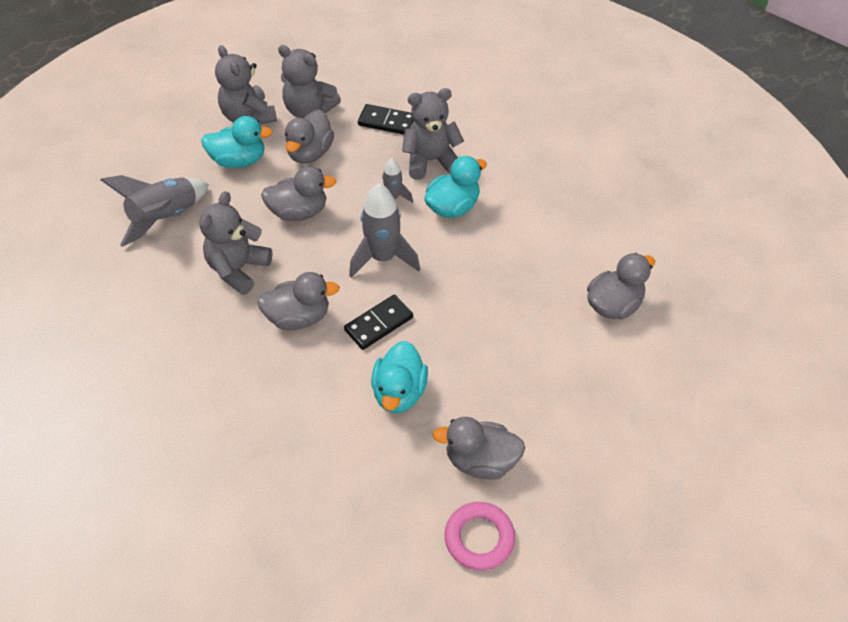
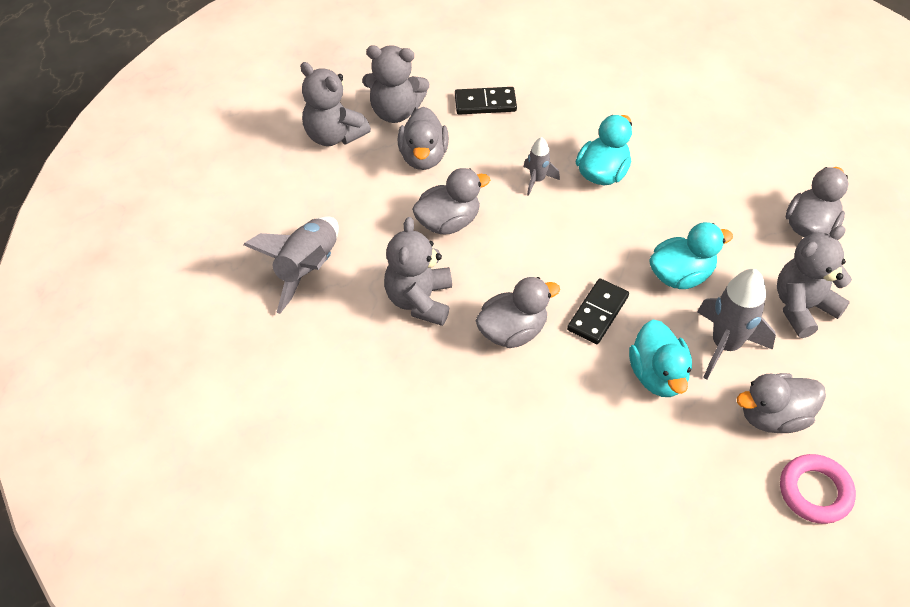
camera: 20 degrees left, 0 degrees up
turquoise duck [201,116,273,168] -> turquoise duck moved to [649,222,733,289]
grey rocket [349,184,420,278] -> grey rocket moved to [697,269,776,380]
grey teddy bear [402,88,464,180] -> grey teddy bear moved to [777,226,852,338]

